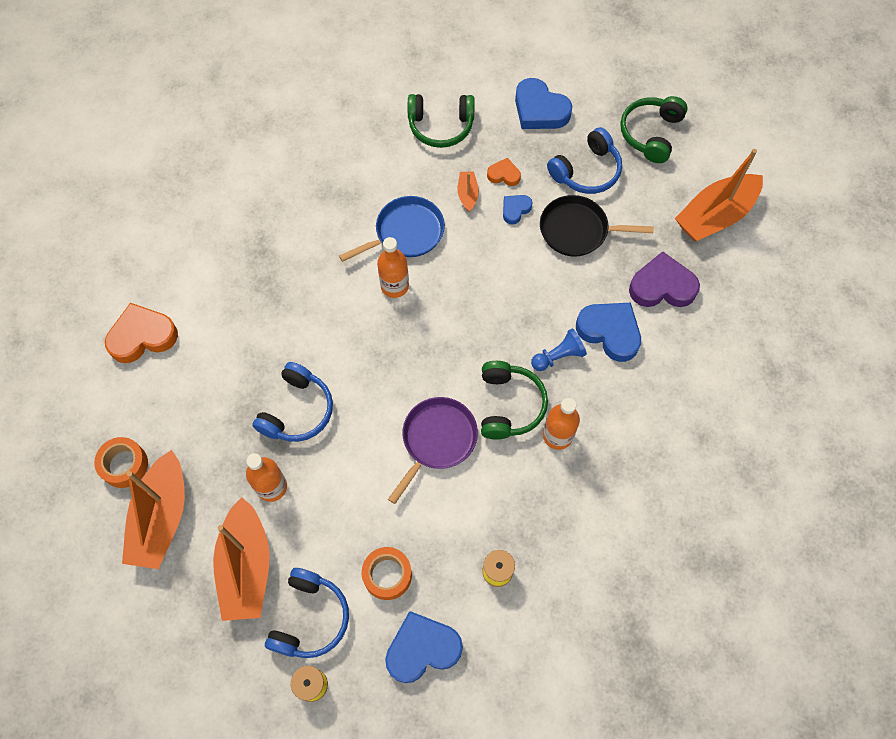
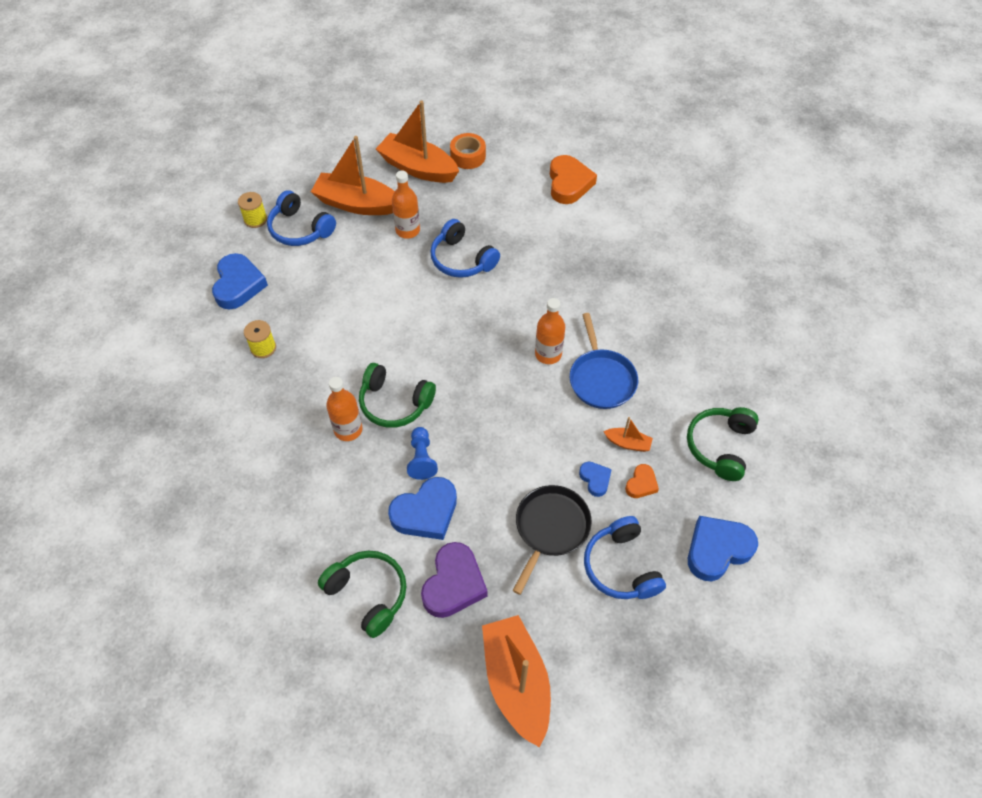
camera: 110 degrees right, 10 degrees down
orange tape [362,547,412,600] -> none
purple pan [388,397,478,504] -> none
green headphones [620,96,688,163] -> green headphones moved to [318,550,407,638]

